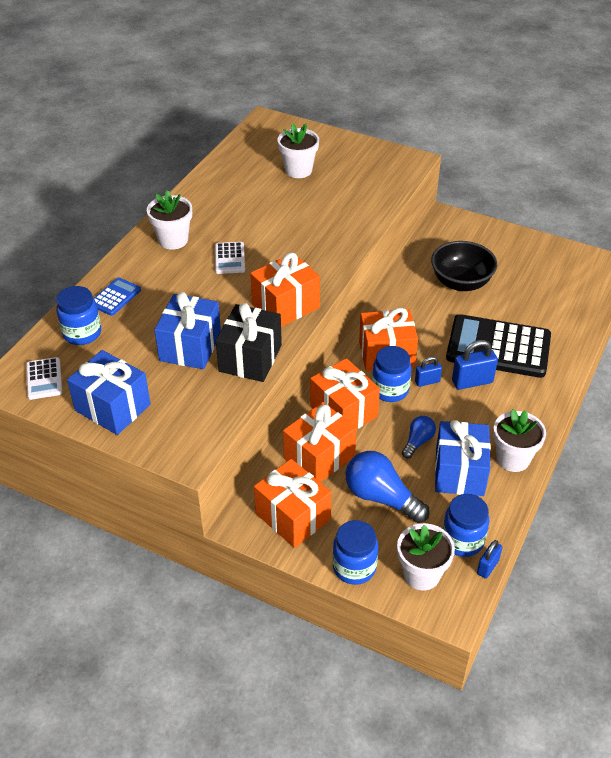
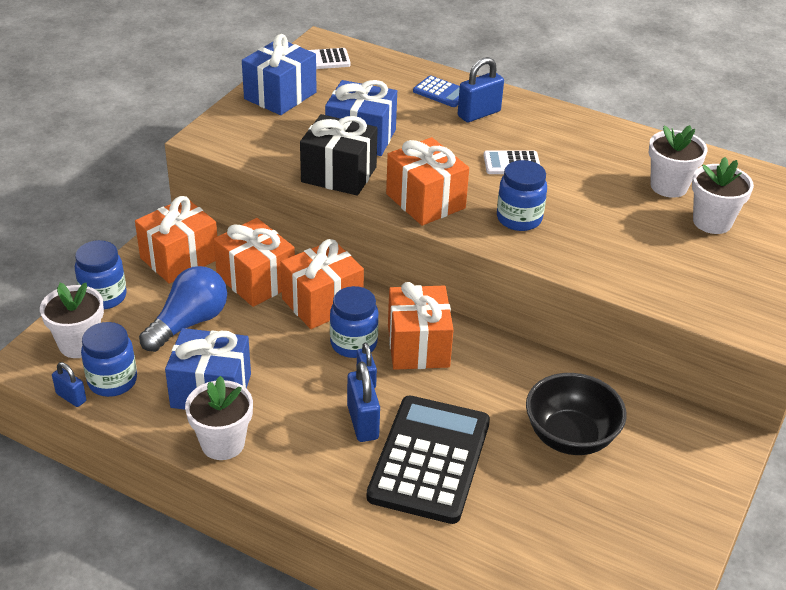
camera: 90 degrees right, 5 degrees down
blue jar [56,286,101,345] -> blue jar moved to [497,160,547,231]
white flower pot [147,190,192,250] -> white flower pot moved to [649,125,707,198]
blue light bulb [402,416,436,458] -> none
none -> blue padlock [458,57,504,122]

